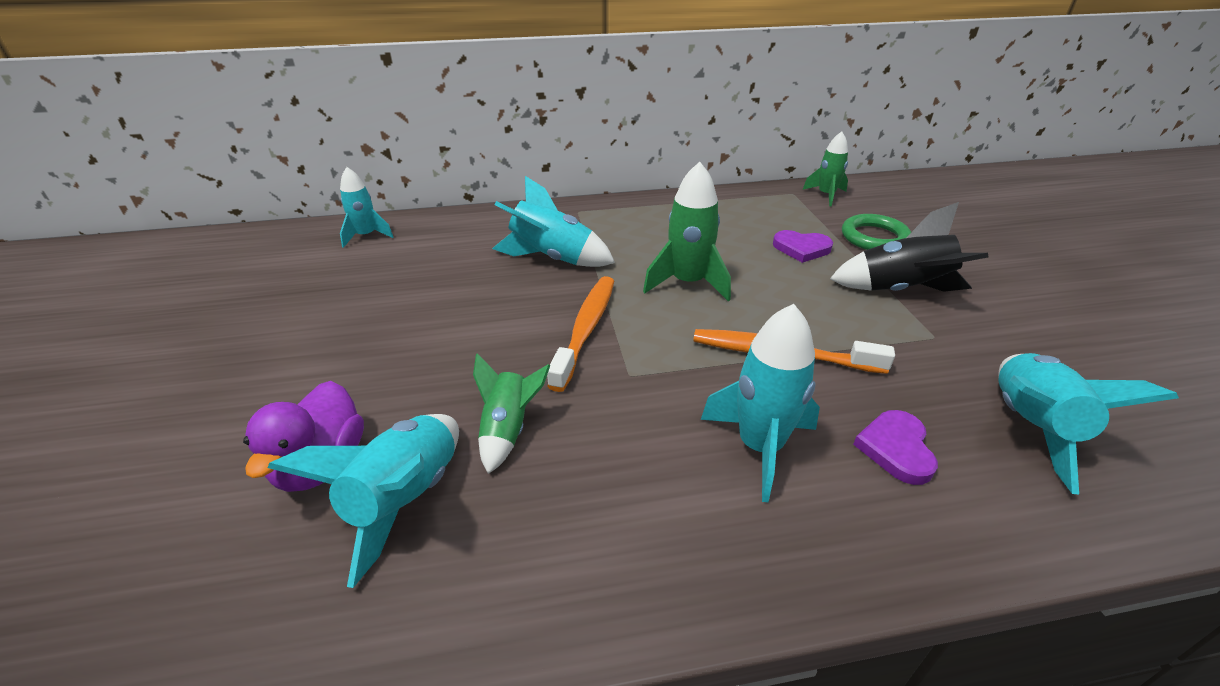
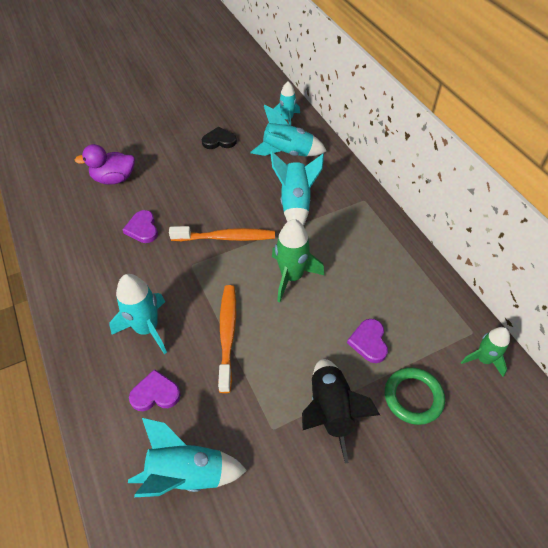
camera: 75 degrees right, 15 degrees up
turquoise rocket [268,414,459,588] -> turquoise rocket moved to [250,105,327,157]
green rocket [473,353,550,474] -> purple heart [123,210,158,243]
none -> black heart [202,126,237,149]

